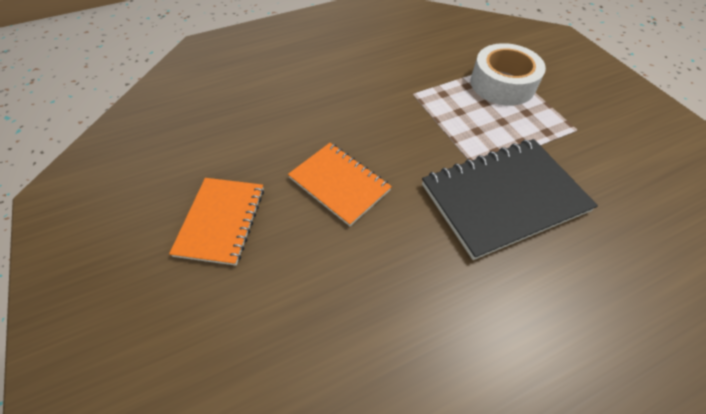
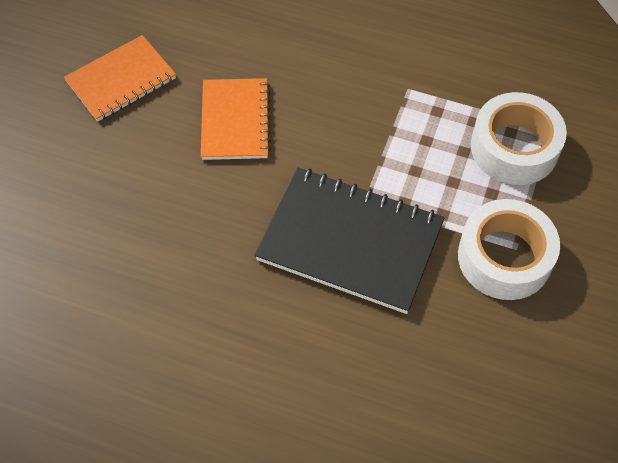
camera: 45 degrees right, 5 degrees up
none -> white tape [458,199,560,300]

